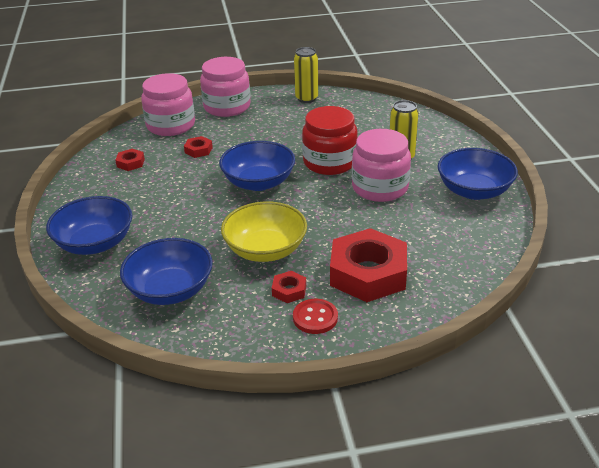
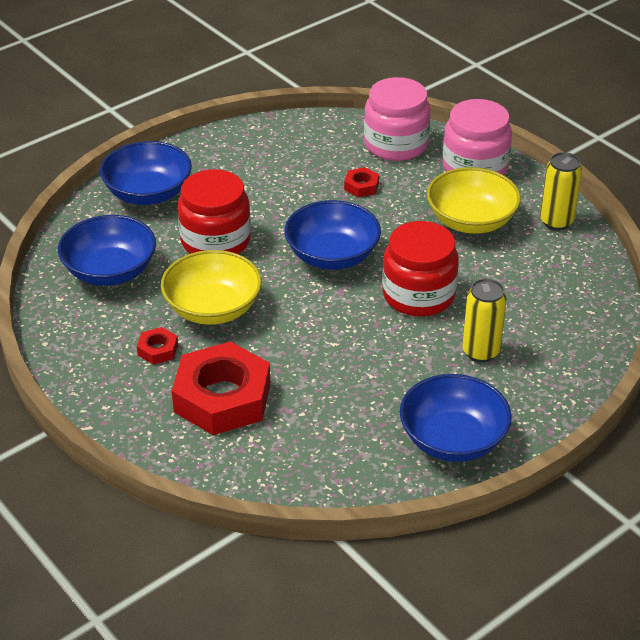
camera: 60 degrees right, 5 degrees up
red nut [115,149,145,171] -> none
red button [293,299,338,334] -> none
pink jar [352,129,411,202] -> none
none -> red jar [178,169,251,254]
none -> yellow bowl [427,167,521,234]

